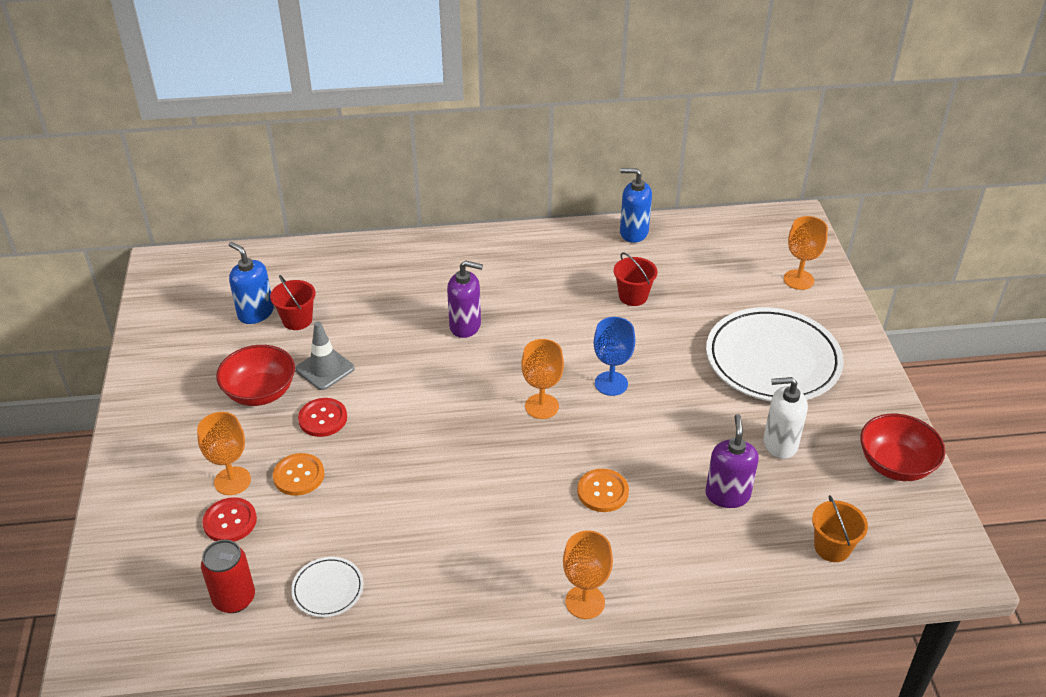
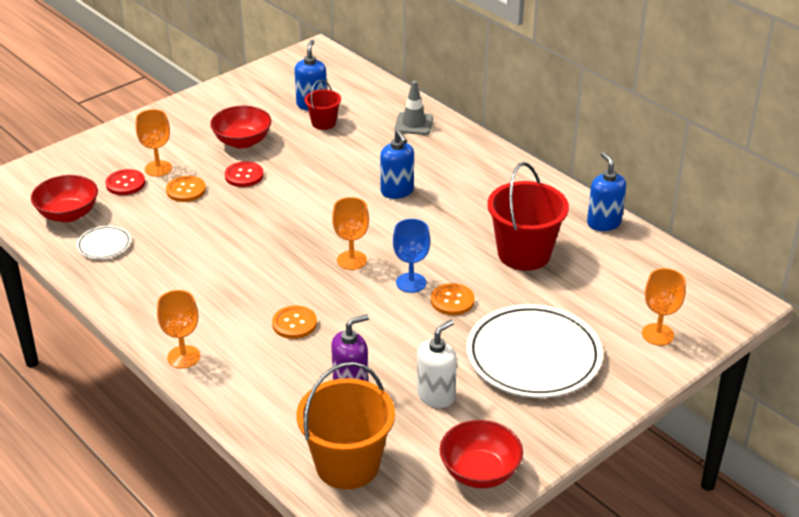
camera: 55 degrees right, 5 degrees down
red can [201,540,255,613] -> red bowl [31,175,98,222]
grey traffic cone [296,321,355,390] -> grey traffic cone moved to [394,81,433,135]
purple soap dispenser [447,260,483,338] -> blue soap dispenser [380,130,414,199]
red bucket [614,252,657,306] -> red bucket [487,162,569,271], size x1.89
white soap dispenser [763,377,808,459] -> white soap dispenser turned 75 degrees clockwise [417,320,457,408]
orange bucket [812,495,868,562] -> orange bucket [296,362,395,489], size x1.89
none -> orange button [431,283,475,315]

